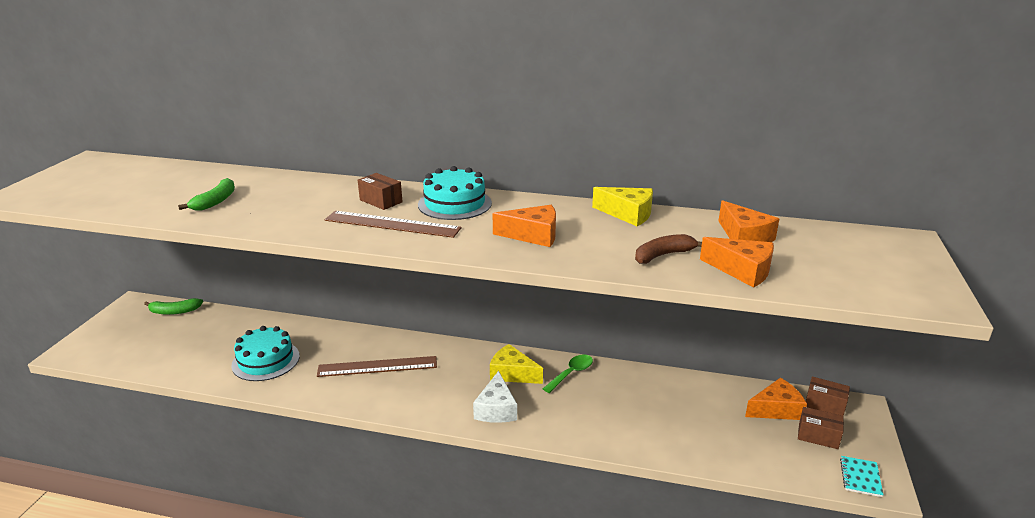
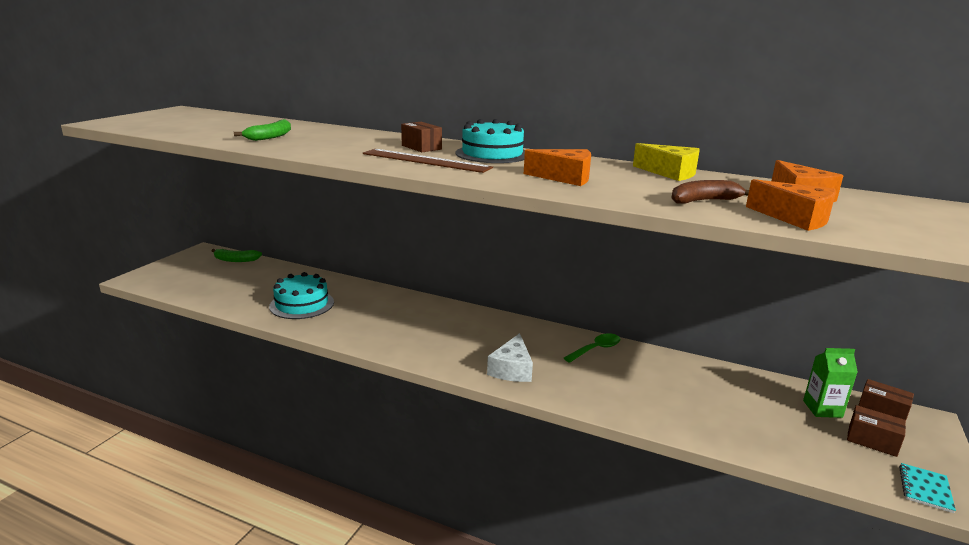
camera: 10 degrees right, 5 degrees down
brown ruler [317,356,437,377] -> none
yellow cheese [490,344,543,384] -> none
orange cheese [745,378,807,420] -> green carton [803,348,858,418]

